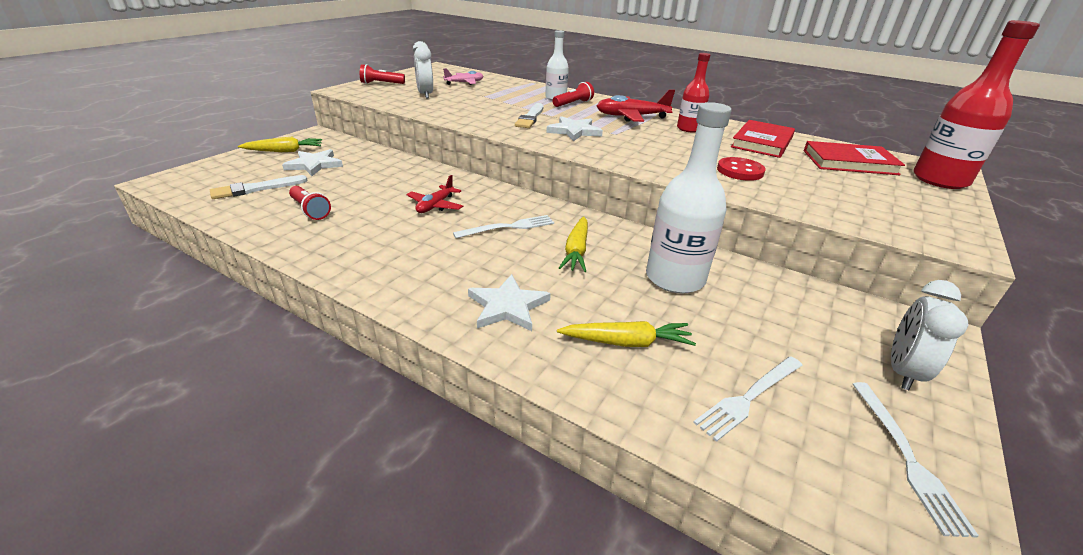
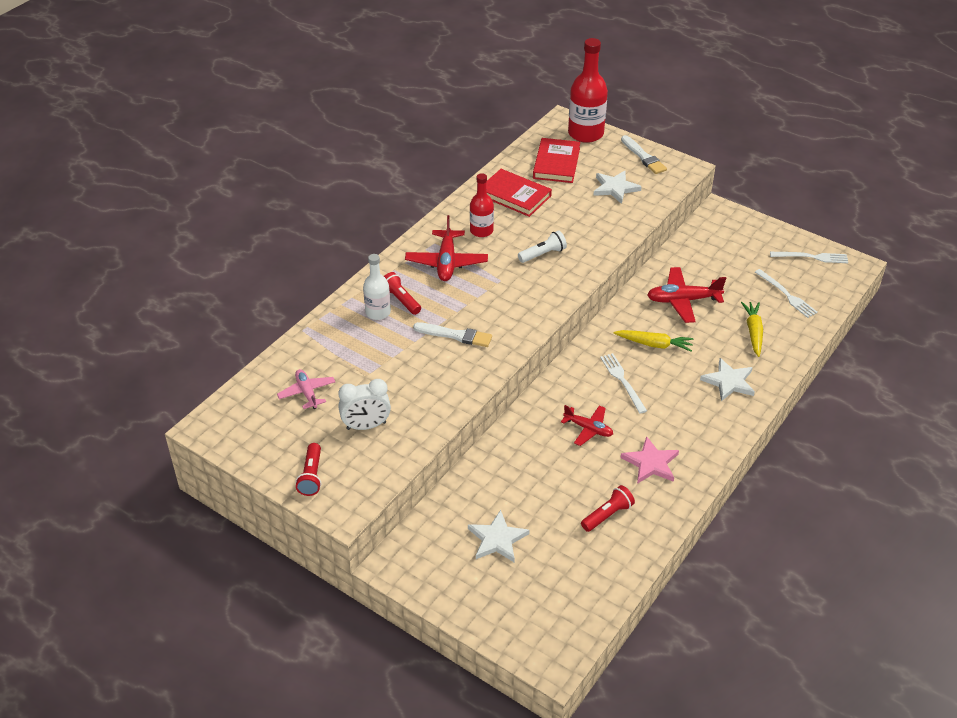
camera: 85 degrees left, 10 degrees up
white brush [210,175,308,199] -> white brush moved to [621,135,667,174]
yellow carrot [238,137,322,152] -> none
white star [546,116,603,141] -> white star moved to [593,170,642,204]
white bottle [646,102,732,294] -> red plane [647,267,726,323]
red button [717,157,766,181] -> none
white clock [891,280,968,390] -> none
none -> white flashlight [518,230,567,263]
none -> pink star [621,436,679,484]

